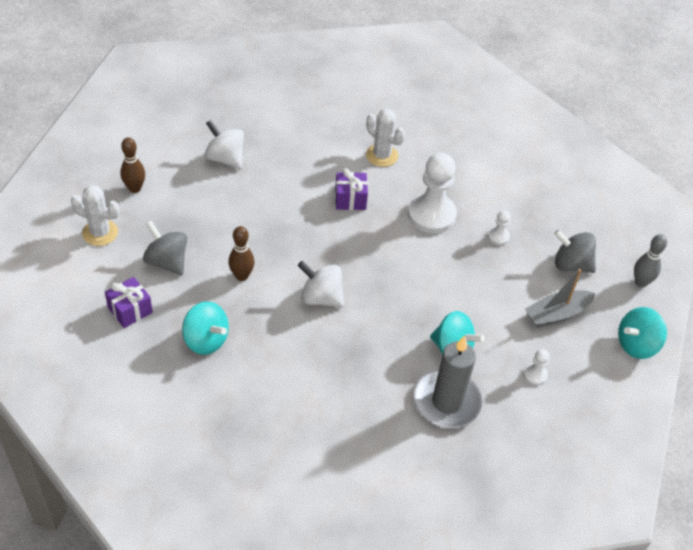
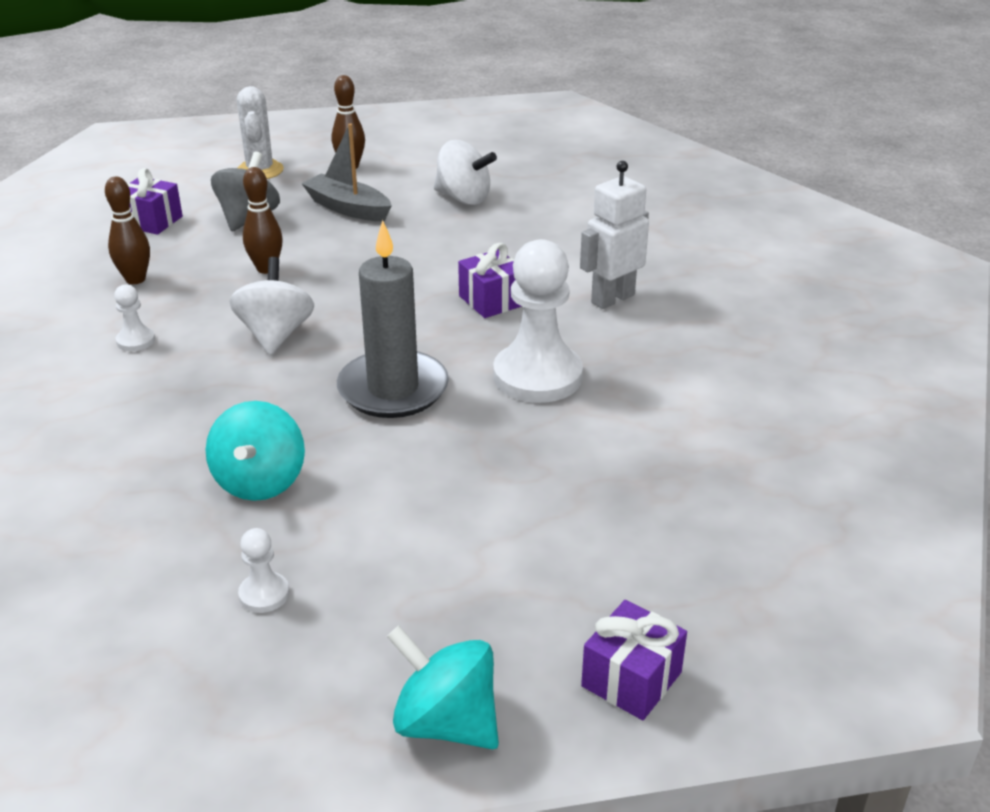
camera: 65 degrees right, 15 degrees down
turquoise spinning top [182,301,229,355] -> brown bowling pin [105,177,150,284]
white spinning top [205,120,244,169] -> white spinning top turned 105 degrees clockwise [433,140,497,205]
white cactus [366,109,405,167] -> white robot [580,161,649,309]
grey candle [414,335,483,428] -> grey candle moved to [337,220,449,418]
white pawn [488,210,510,245] -> white pawn moved to [114,284,155,351]
grey boat [525,269,596,328] -> grey boat moved to [301,123,392,221]
grey spinning top [554,230,596,273] -> none
grey bowling pin [634,234,667,287] -> purple gift [581,600,687,720]

